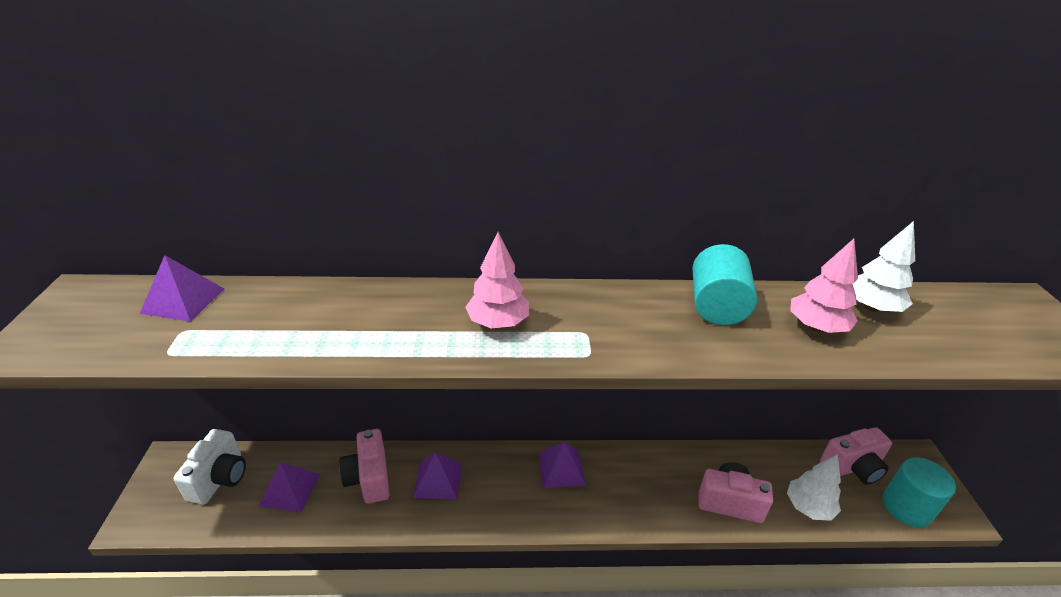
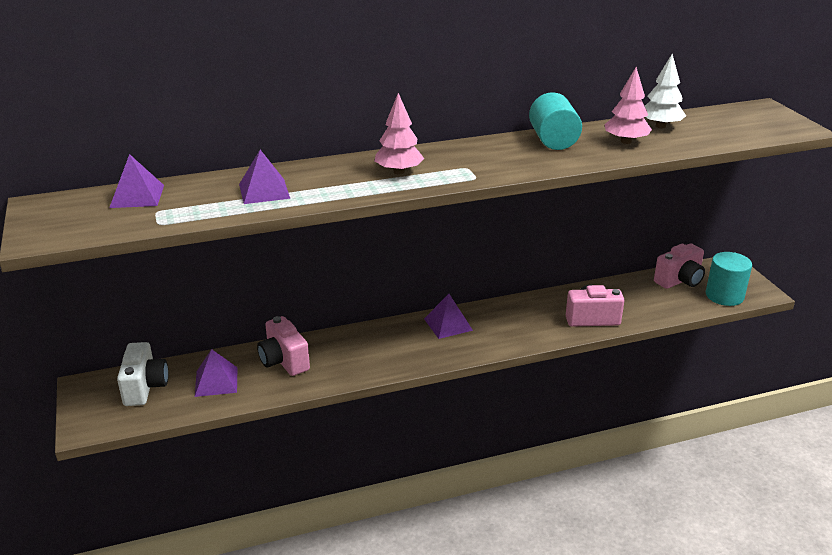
camera: 15 degrees left, 5 degrees down
purple pyramid [413,452,462,499] -> purple pyramid moved to [239,150,290,204]
white tree [787,454,841,521] -> none

